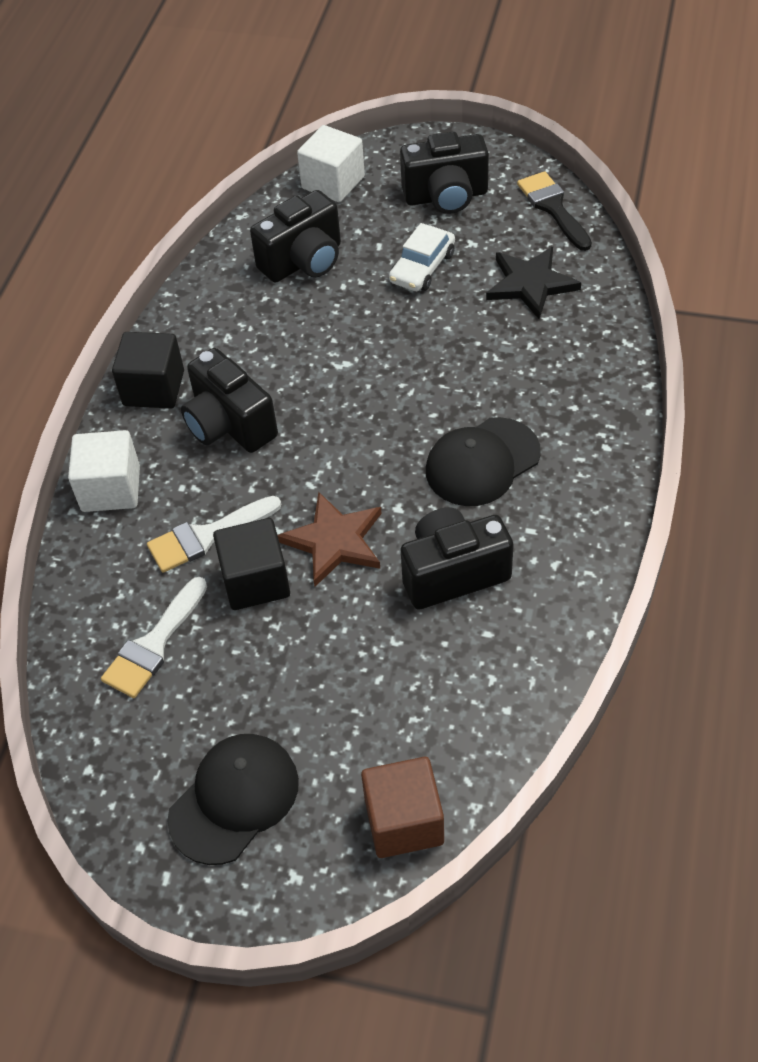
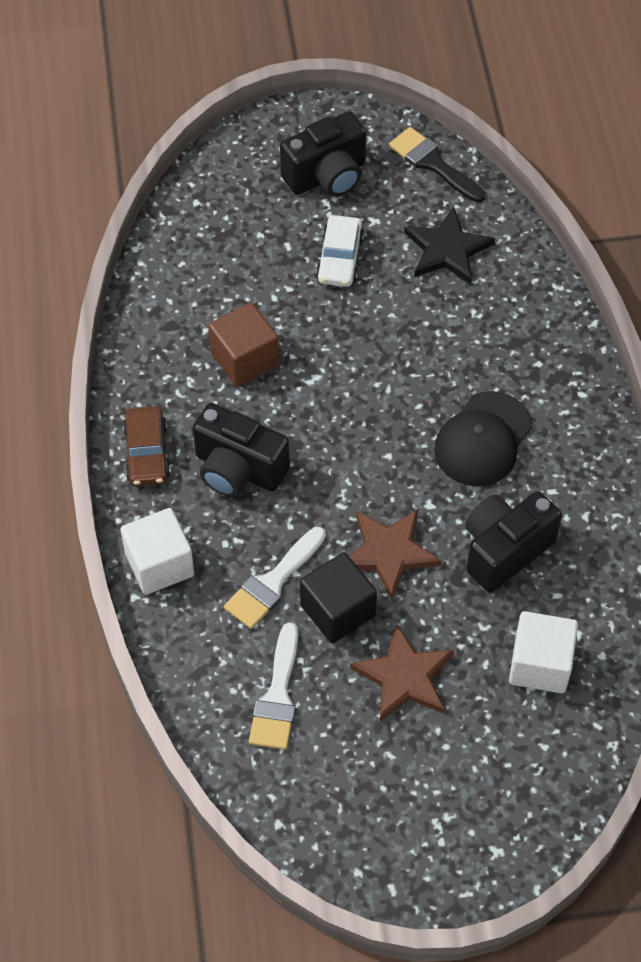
camera: 25 degrees left, 5 degrees up
black cube [112,332,184,408] -> brown car [123,406,170,486]
black cap [167,734,299,865] -> none
black camera [250,190,341,283] -> none
white cube [297,125,365,202] -> white cube moved to [509,611,578,693]
brown cube [361,757,444,858] -> brown cube moved to [208,303,279,387]
none -> brown star [350,623,454,722]

